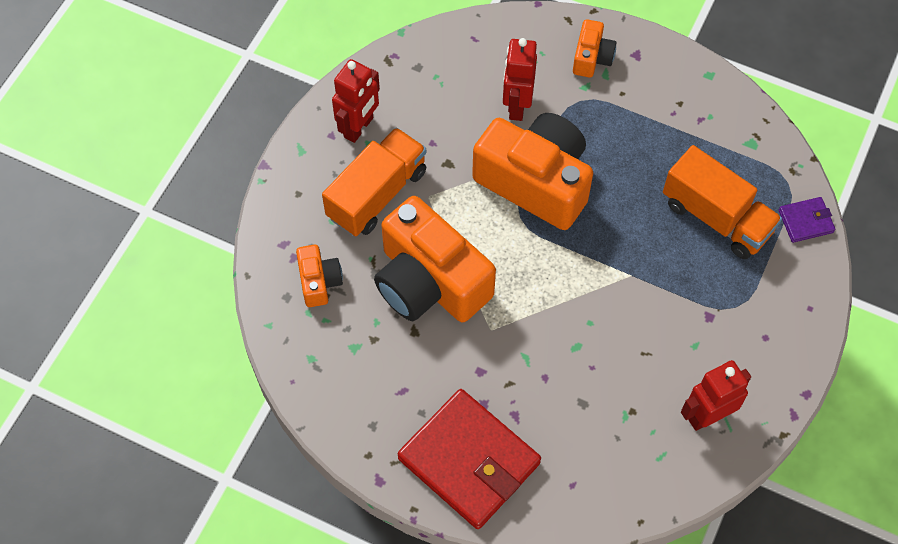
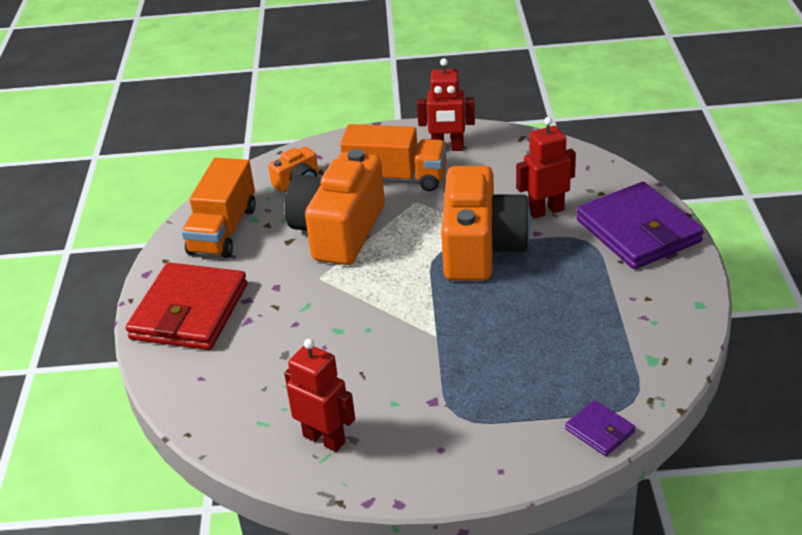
camera: 65 degrees right, 25 degrees down
orange camera [573,19,616,78] -> purple wallet [576,182,704,269]
orange truck [663,145,782,259] -> orange truck moved to [182,158,256,258]

